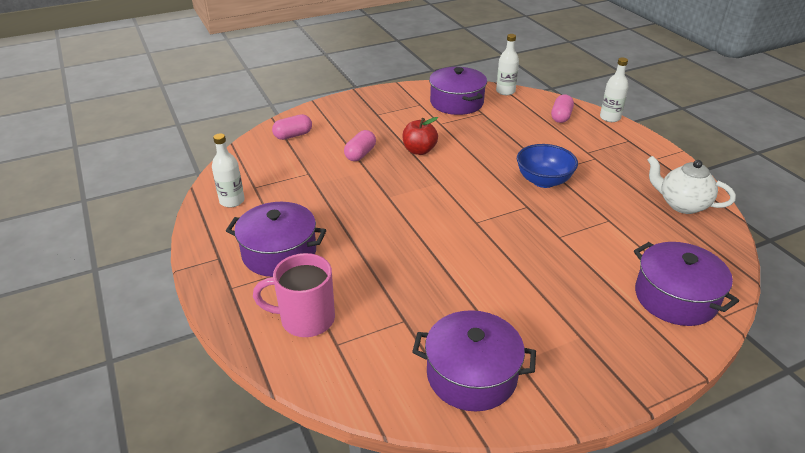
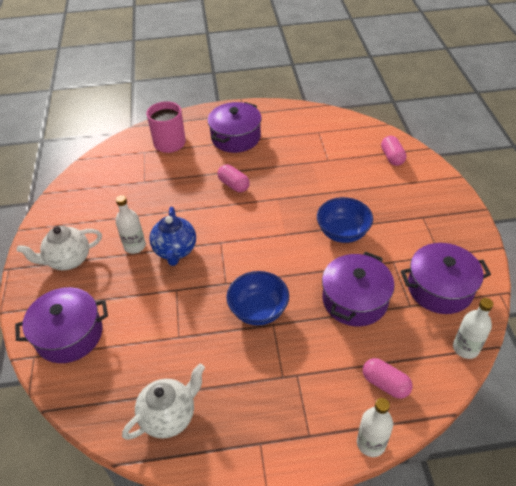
camera: 110 degrees right, 10 degrees up
white bottle [212,133,244,208] -> white bottle moved to [116,195,146,254]
pink capsule [344,130,376,161] -> pink capsule moved to [218,165,250,192]
red apple [402,117,438,155] -> blue bowl [317,197,373,243]
purple pot [412,310,536,411] -> purple pot moved to [322,252,395,326]
none -> white teapot [16,226,102,270]
none -> blue teapot [149,207,196,266]

